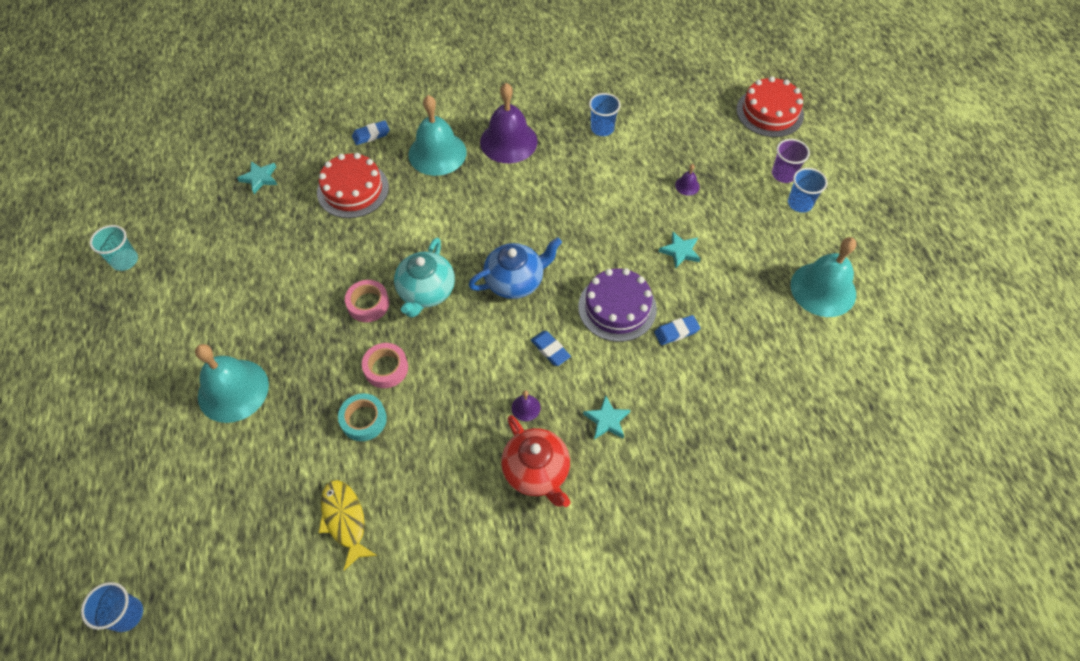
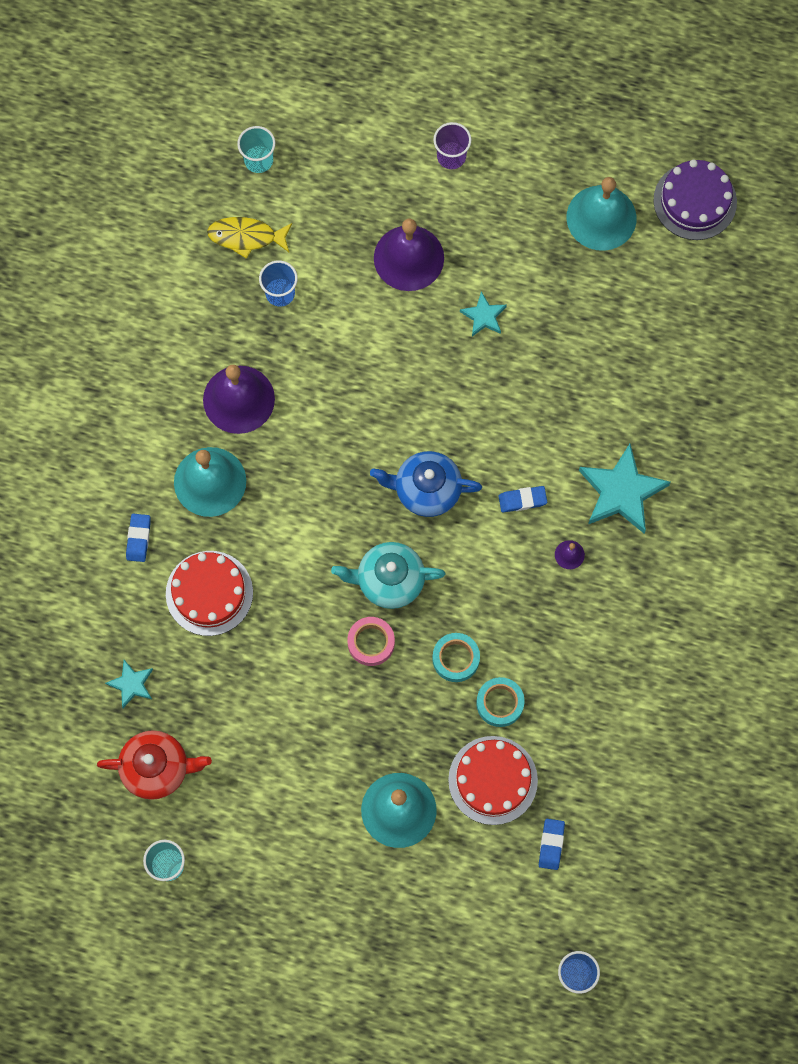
camera: 60 degrees left, 15 degrees up
yellow fish [318,480,377,570] -> yellow fish moved to [207,217,292,259]
pink tape [362,343,408,388] -> turquoise tape [432,633,480,682]
turquoise teapot [394,238,455,318] -> turquoise teapot turned 135 degrees clockwise [331,542,445,609]
blue teapot [468,237,562,299] -> blue teapot turned 90 degrees counterclockwise [370,451,482,517]
red teapot [501,415,570,507] -> red teapot moved to [97,730,212,800]
purple cake [578,268,657,342] -> purple cake moved to [653,160,737,240]
turquoise star [583,395,630,440] -> turquoise star [579,444,671,534], size x1.91
blue eraser [654,315,700,345] -> blue eraser moved to [539,819,565,870]
purple bell [675,164,700,195] -> purple bell [374,219,444,291], size x2.44
red cake [736,76,804,137] -> red cake moved to [448,736,538,825]
blue cup [788,168,827,213] -> none
none -> turquoise cup [237,126,275,173]

